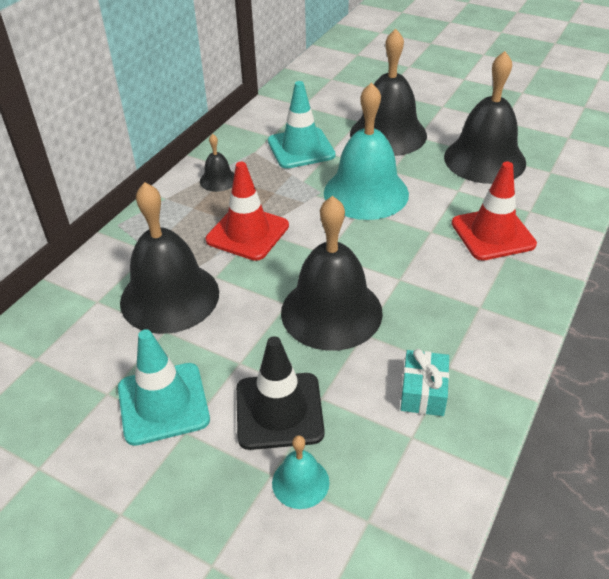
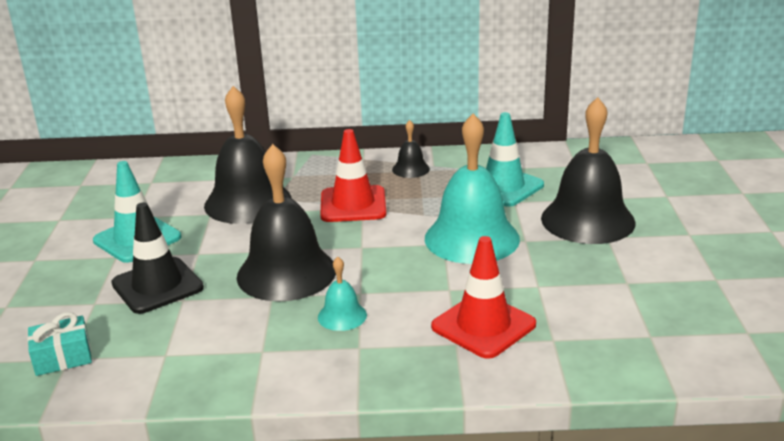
camera: 60 degrees right, 15 degrees down
turquoise bell [272,435,330,509] -> turquoise bell moved to [318,257,367,331]
turquoise gift [401,349,449,416] -> turquoise gift moved to [27,312,92,376]
black bell [444,51,526,184] -> none

